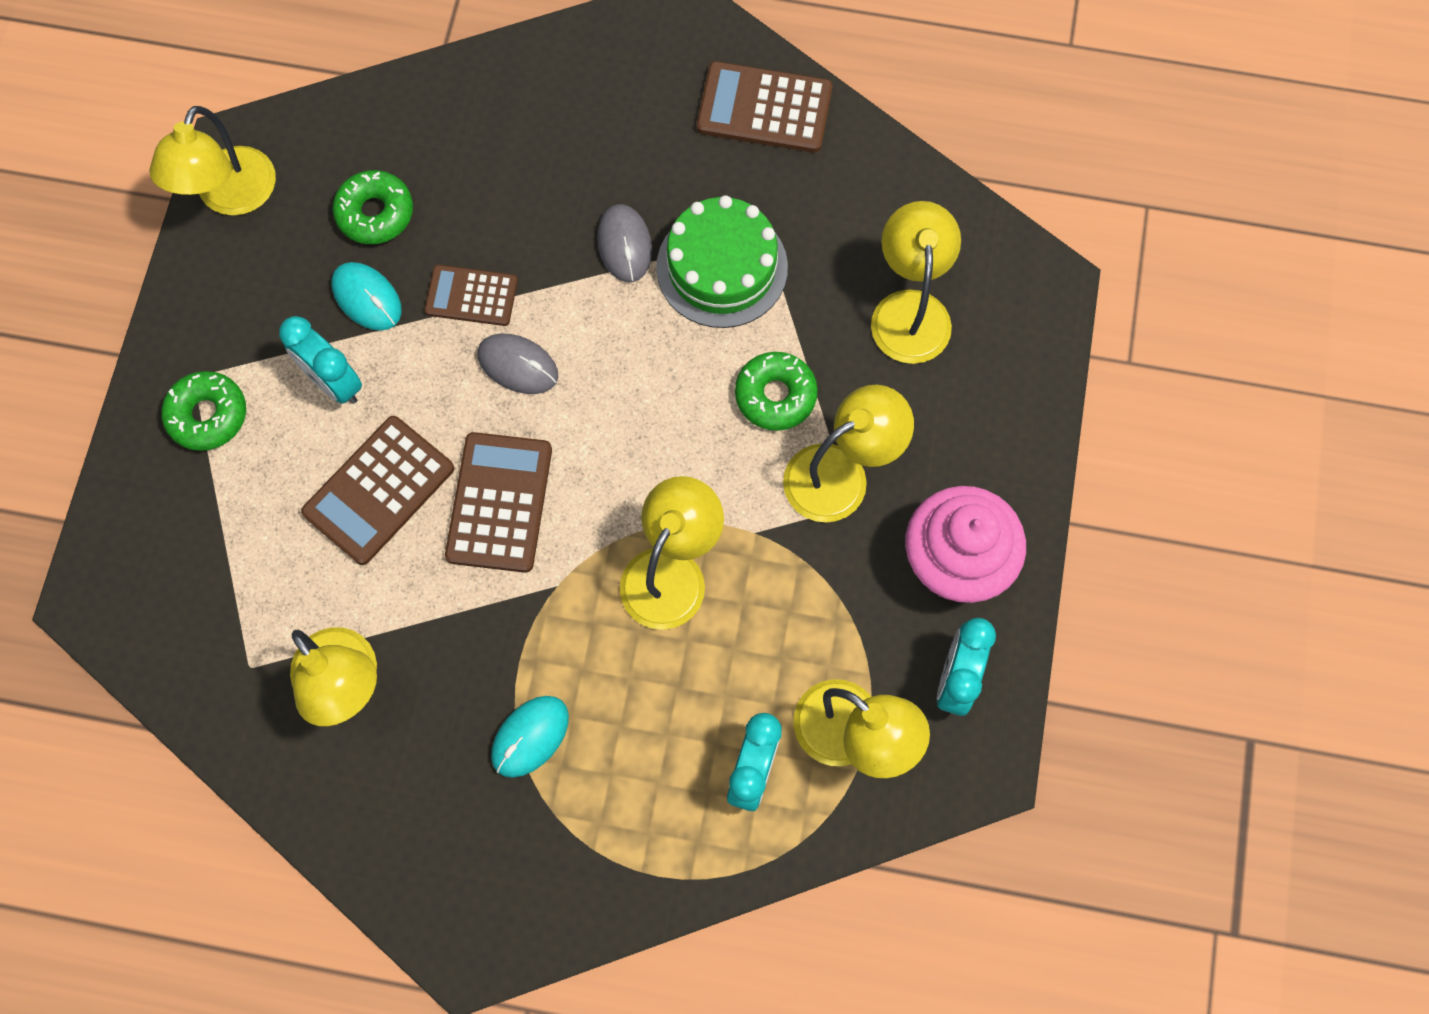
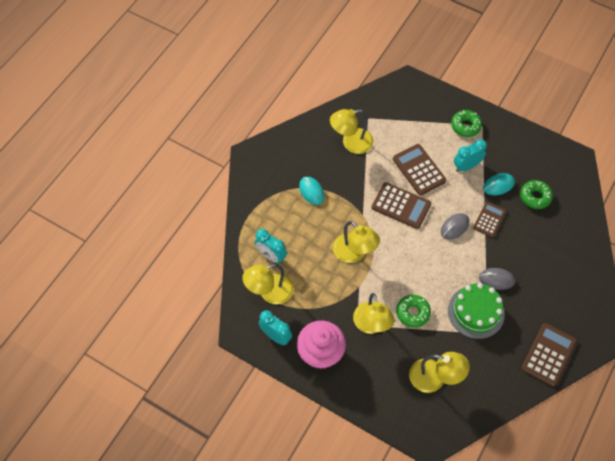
camera: 110 degrees right, 10 degrees down
yellow lamp [149,106,276,216] -> none

